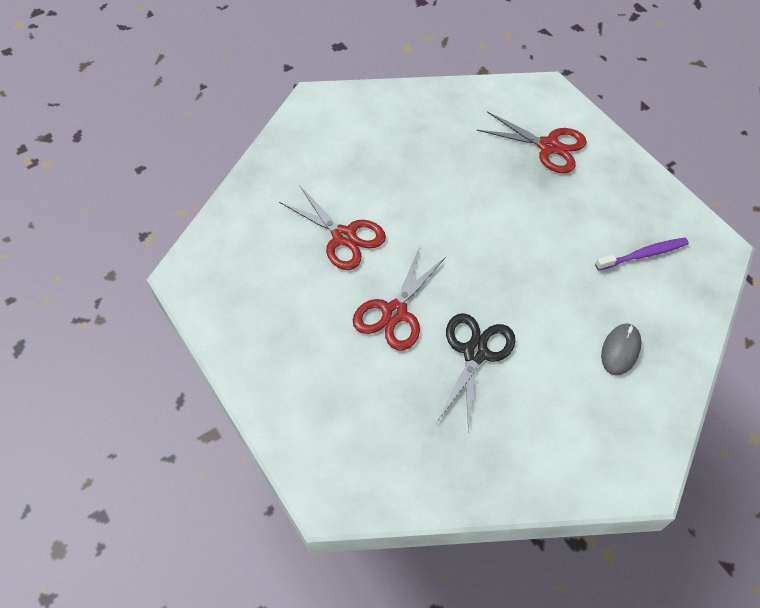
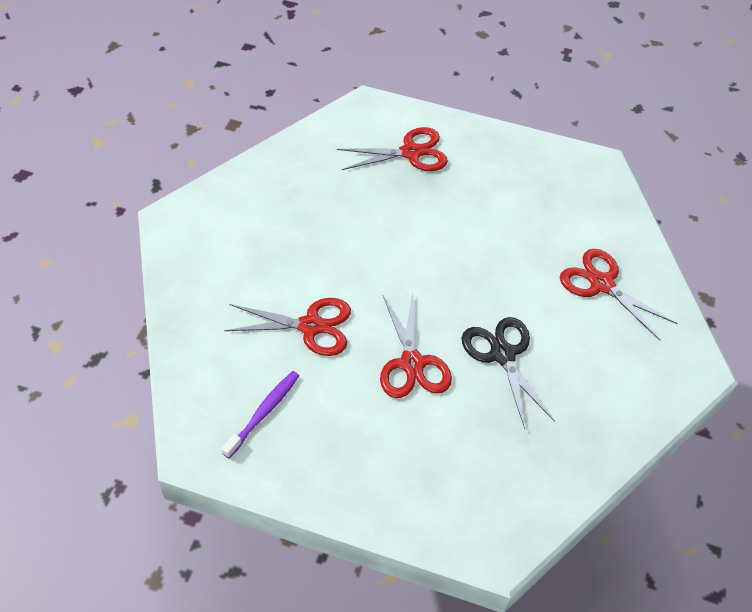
camera: 40 degrees left, 5 degrees down
purple toothbrush [595,238,689,271] -> purple toothbrush moved to [222,371,299,458]
grey mouse [601,323,641,376] -> red scissors [560,249,678,340]

